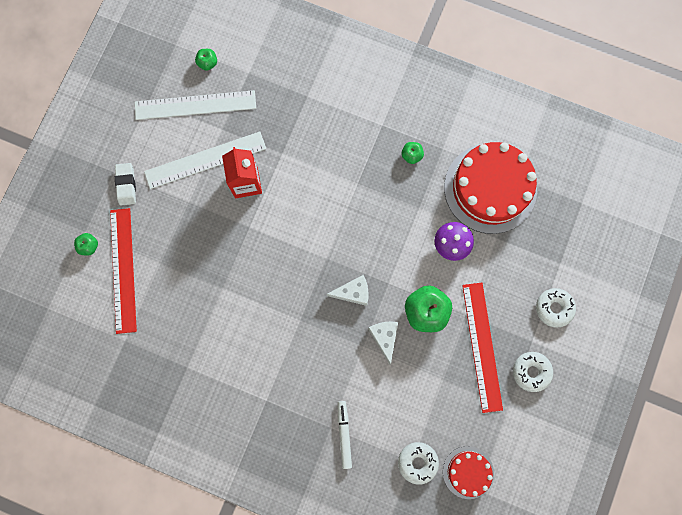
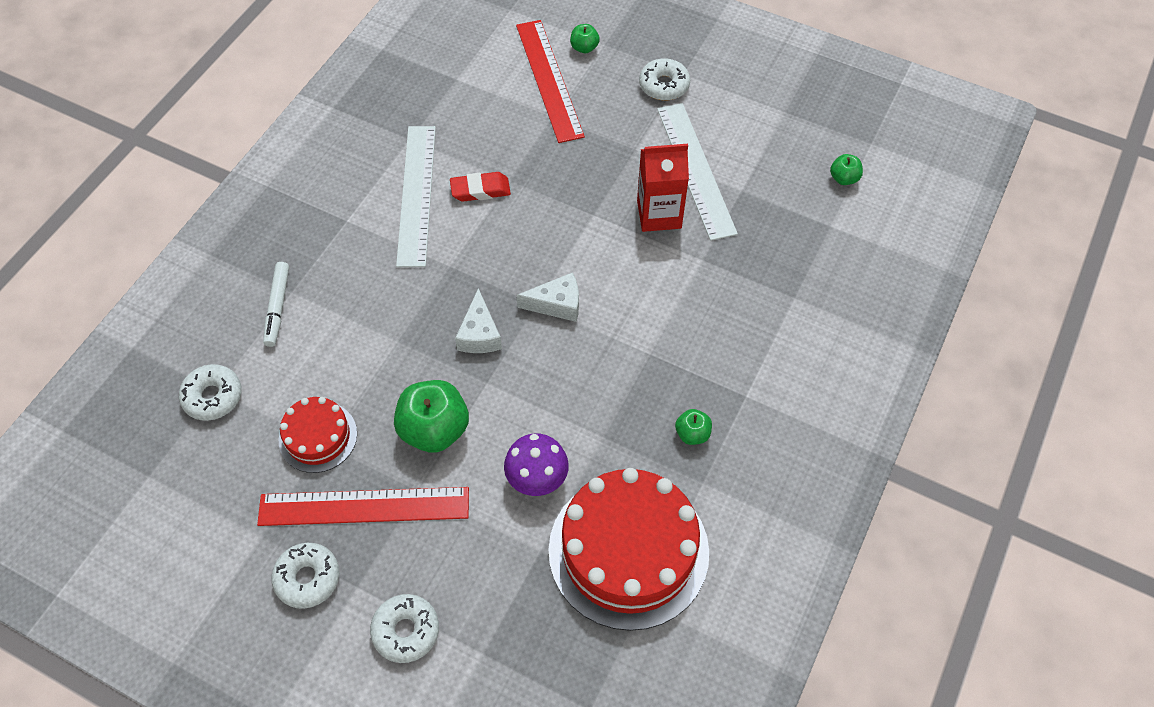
camera: 95 degrees right, 20 degrees down
red ruler [110,208,137,334] -> red ruler turned 75 degrees clockwise [516,20,585,143]
white eraser [115,163,136,206] -> white donut [639,59,690,100]
white ruler [135,90,256,120] -> white ruler moved to [396,126,436,267]
white marker [338,401,352,469] -> white marker turned 90 degrees clockwise [263,262,289,347]
white cheese [368,322,398,365] -> white cheese moved to [516,272,579,322]
red cake [443,446,494,499] -> red cake moved to [279,397,357,473]
none -> red eraser [450,172,511,202]

